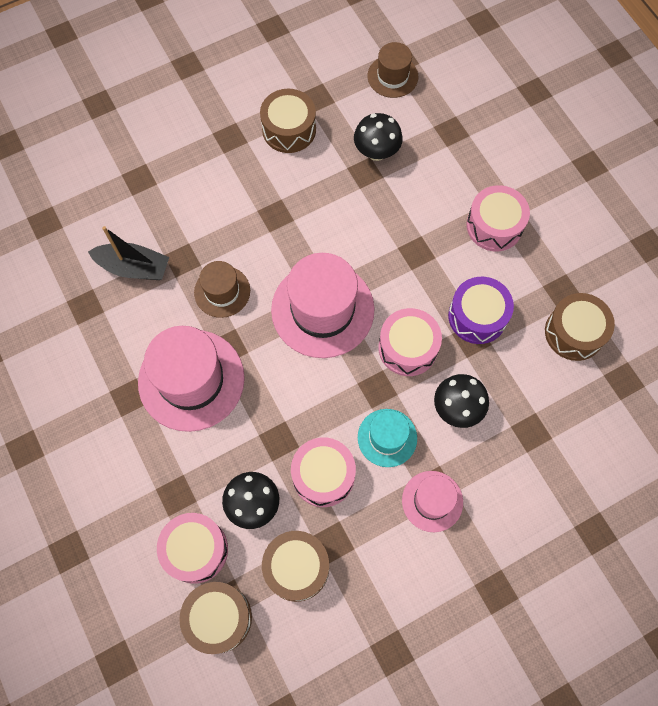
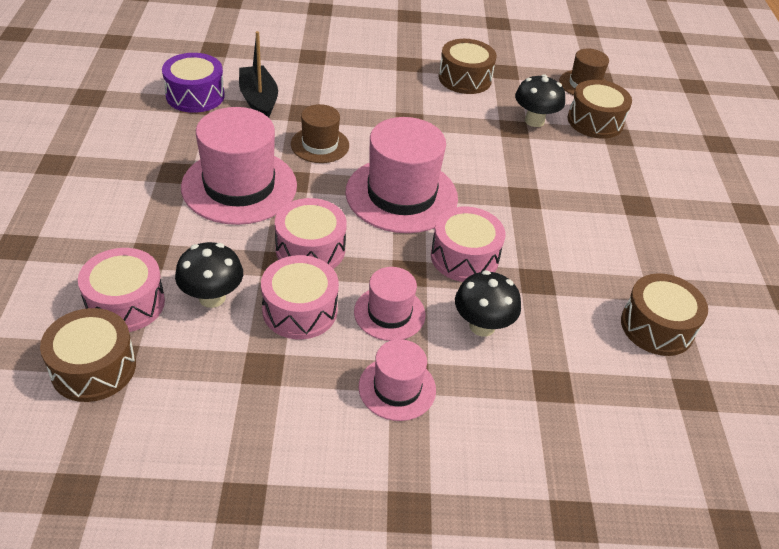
camera: 25 degrees right, 25 degrees down
black boat [88,226,169,280] -> black boat turned 150 degrees counterclockwise [239,31,278,118]
brown drum [262,531,329,602] -> brown drum moved to [568,80,632,139]
turquoise hat [358,409,417,467] -> pink hat [354,267,425,341]
purple drum [448,277,514,344] -> purple drum moved to [162,53,225,113]
pink drum [466,185,530,251] -> pink drum moved to [275,198,347,269]

